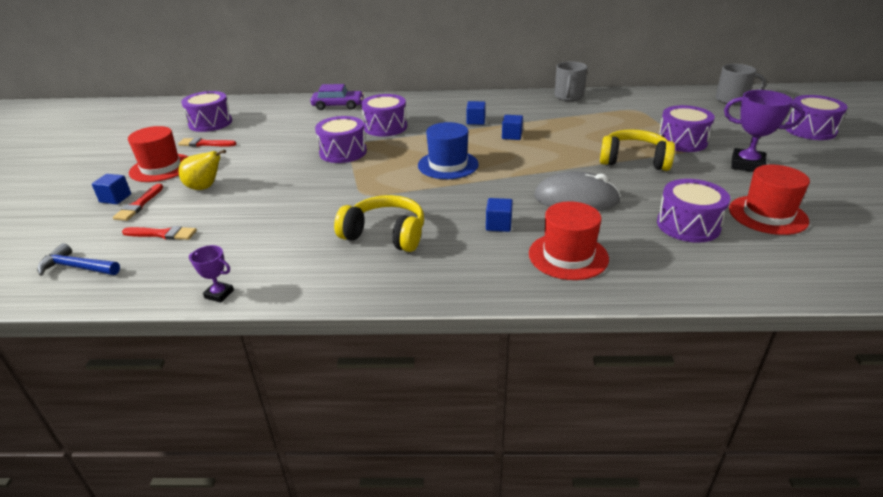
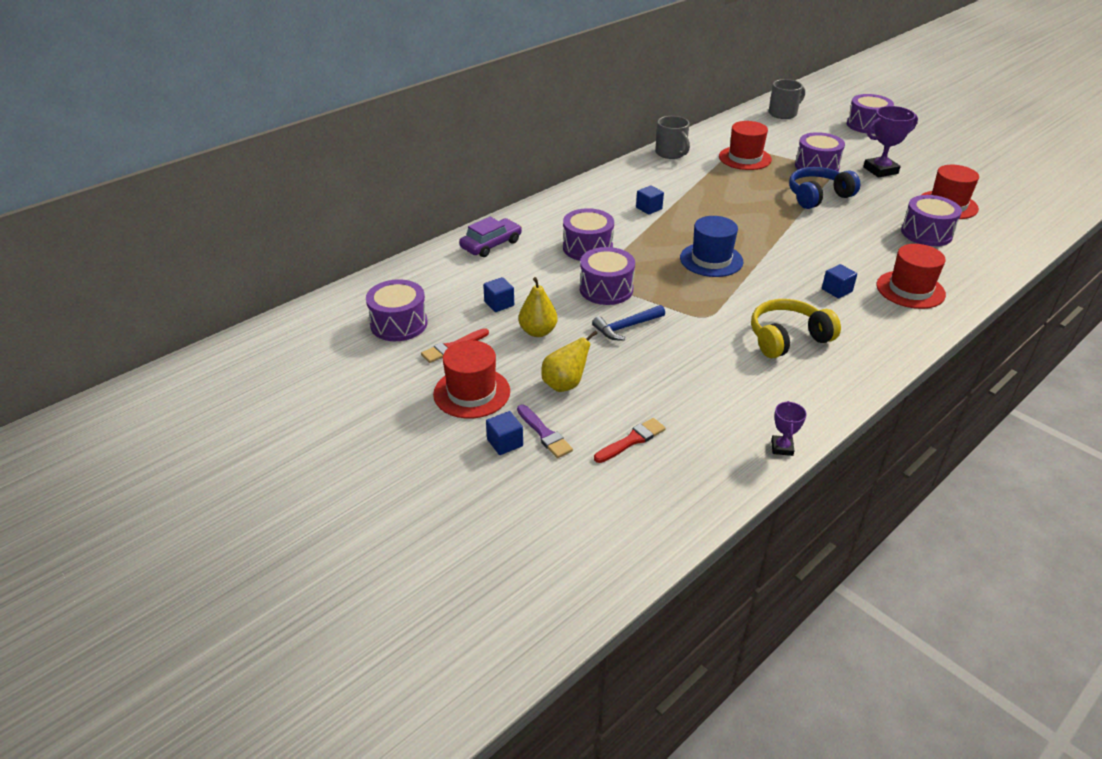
camera: 45 degrees left, 5 degrees up
blue hammer [37,243,120,276] -> blue hammer moved to [592,305,665,340]
red brush [113,184,163,221] -> purple brush [517,404,573,458]
purple trophy [189,245,234,303] -> purple trophy turned 60 degrees counterclockwise [771,401,807,456]
blue cube [502,115,523,140] -> blue cube moved to [483,277,514,312]
grey mouse [534,171,621,211] -> none
yellow headphones [600,129,675,171] -> blue headphones [789,167,860,209]
none -> yellow pear [519,277,558,337]
none -> red hat [719,121,772,170]

